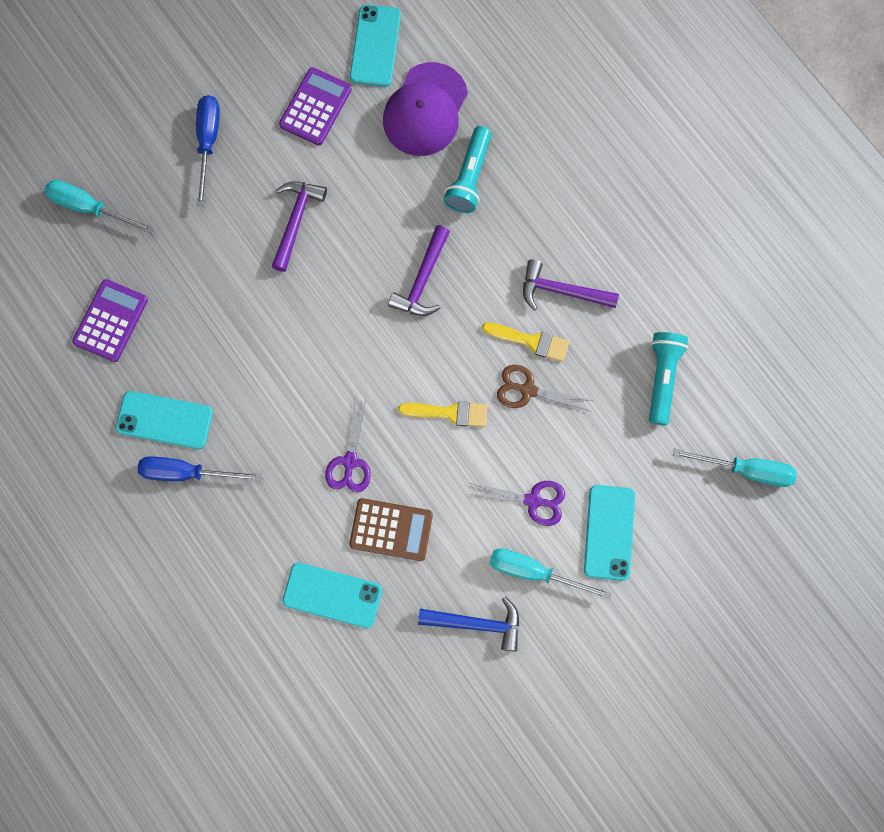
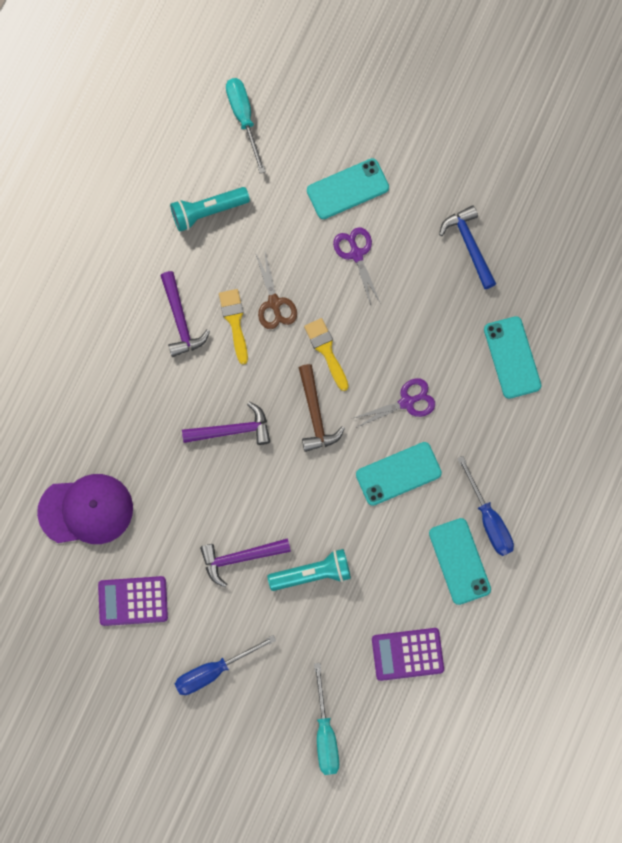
camera: 120 degrees left, 0 degrees up
brown calculator [349,498,433,561] -> none
turquoise phone [350,4,401,87] -> turquoise phone moved to [356,442,442,506]
turquoise flashlight [443,126,492,213] -> turquoise flashlight moved to [267,549,351,591]
turquoise screwdriver [490,548,612,600] -> none
none -> brown hammer [299,364,345,452]

